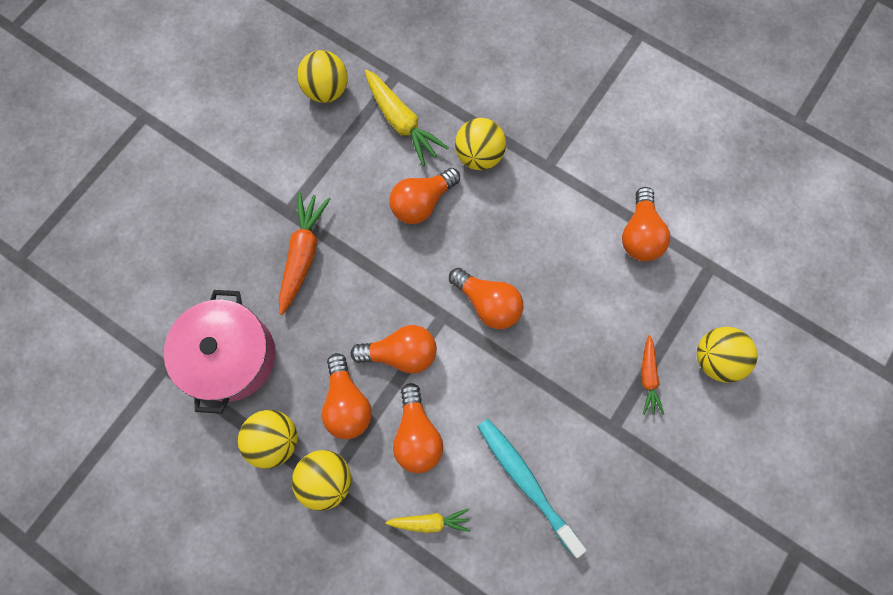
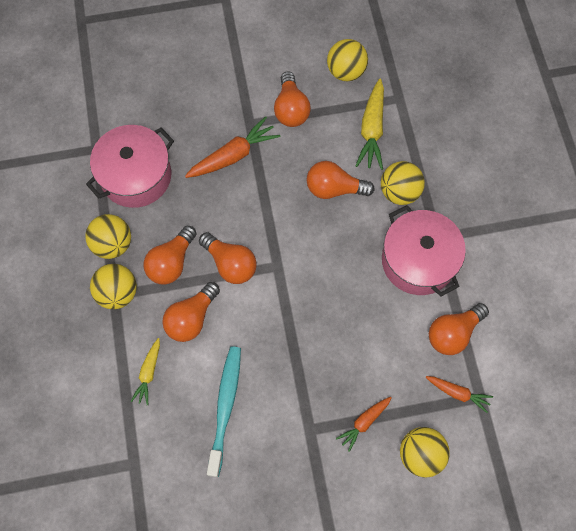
camera: 45 degrees right, 5 degrees down
yellow carrot [386,508,471,533] -> yellow carrot turned 60 degrees clockwise [131,338,160,405]
orange light bulb [449,268,523,329] -> orange light bulb moved to [274,71,311,127]
none -> pink pot [382,205,466,297]
none -> orange carrot [426,376,493,413]

